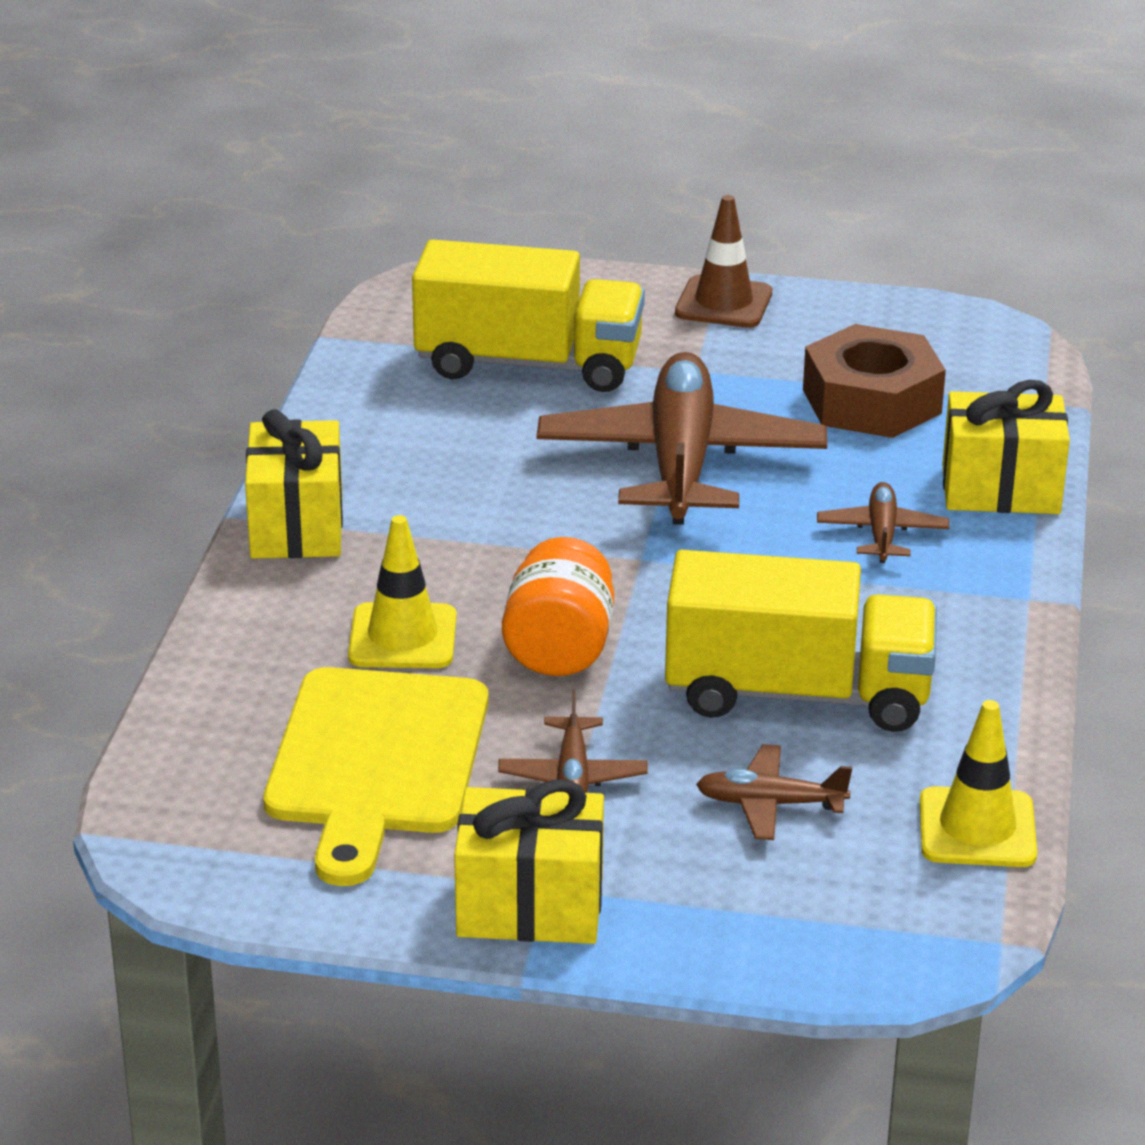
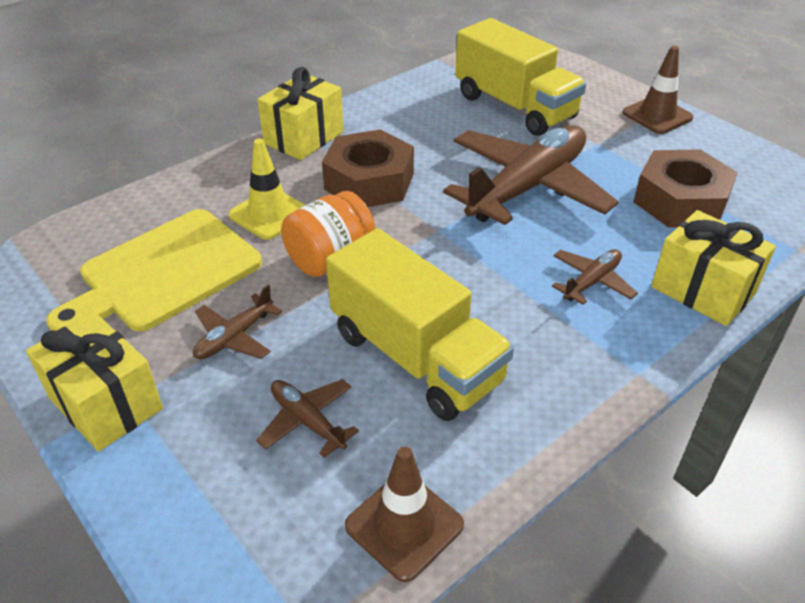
camera: 40 degrees right, 10 degrees up
yellow traffic cone [920,700,1037,867] -> brown traffic cone [345,446,464,582]
none -> brown nut [322,129,414,207]

